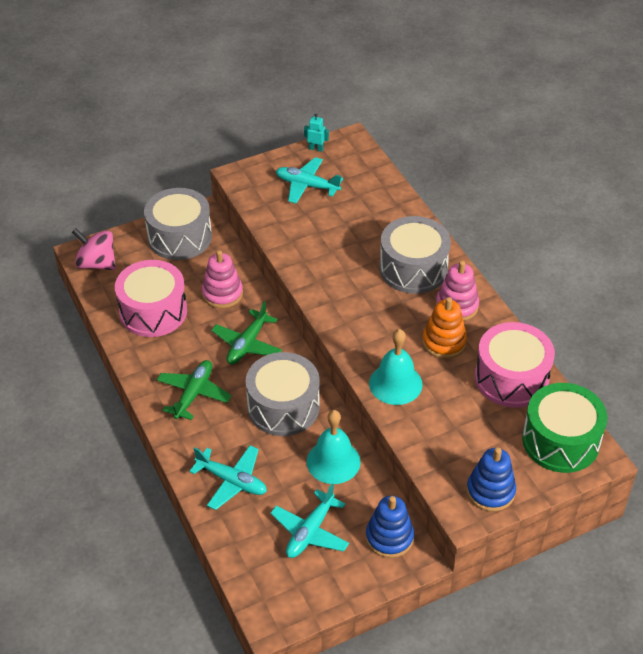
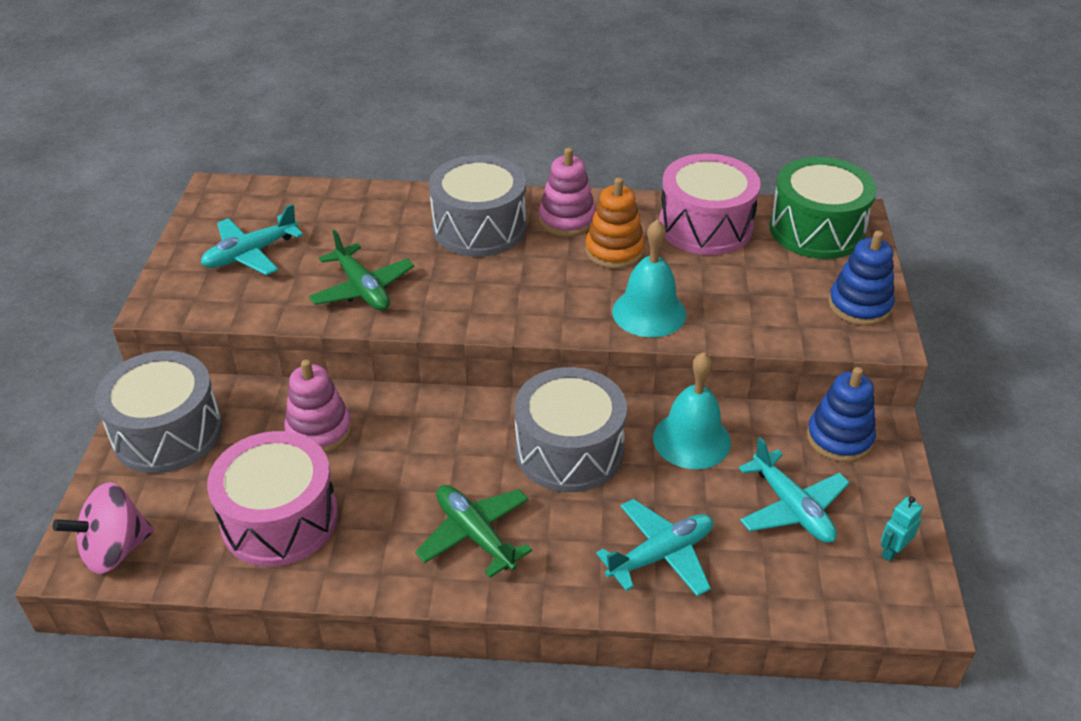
camera: 60 degrees left, 5 degrees down
green plane [211,301,282,365] -> green plane moved to [309,230,414,311]
turquoise robot [304,114,329,152] -> turquoise robot moved to [881,496,923,562]

